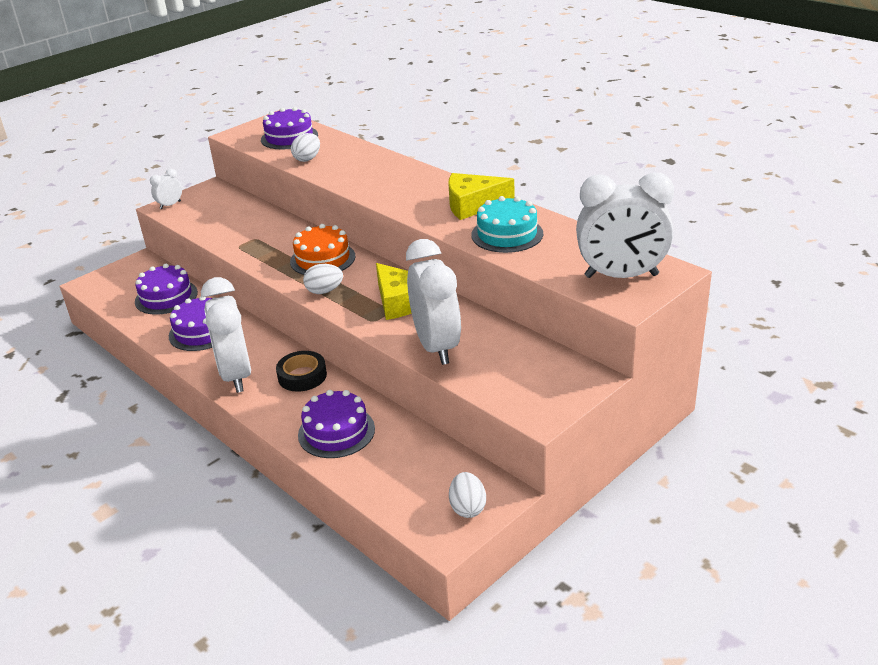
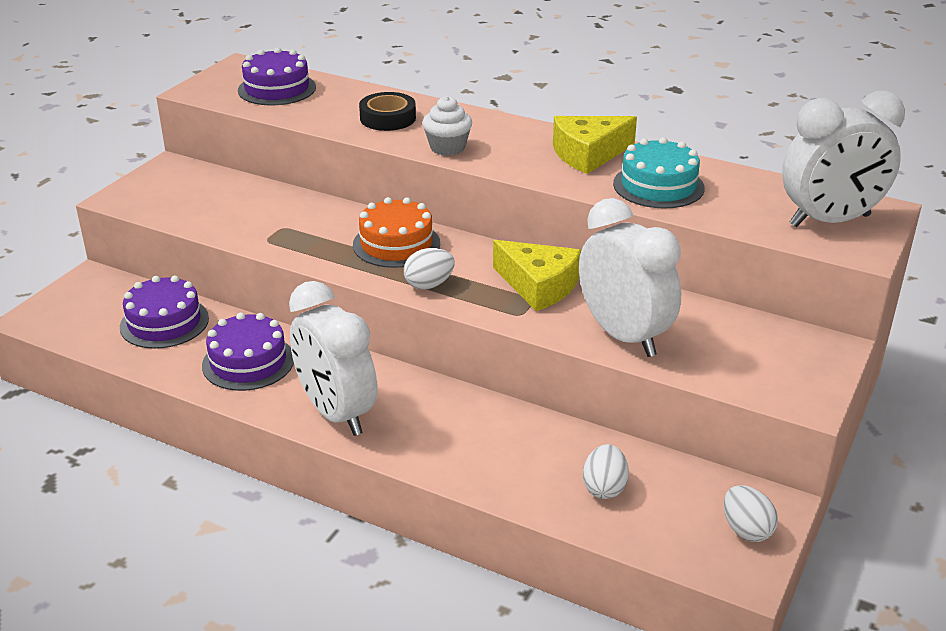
camera: 20 degrees left, 0 degrees up
white clock [150,169,182,209] -> none
black tape [276,351,327,392] -> black tape moved to [359,92,416,131]
white egg [291,133,320,162] -> white egg moved to [583,444,629,499]
purple cake [298,390,375,458] -> none
none -> white cupcake [423,96,472,156]

